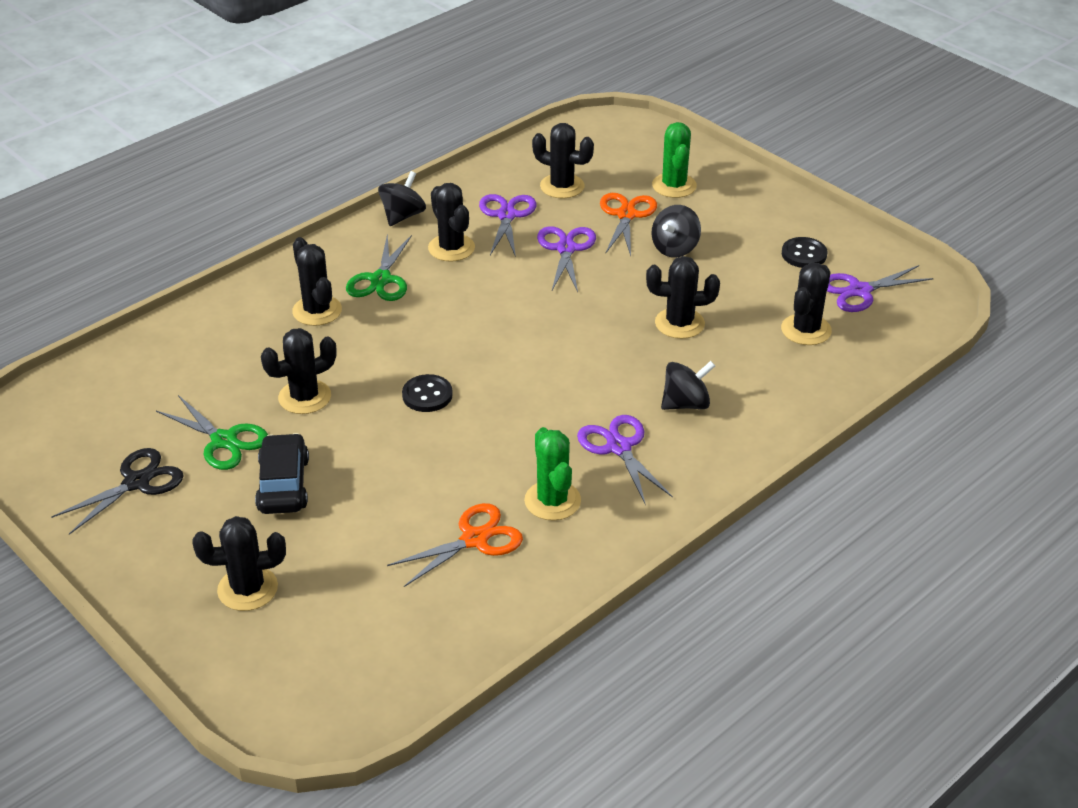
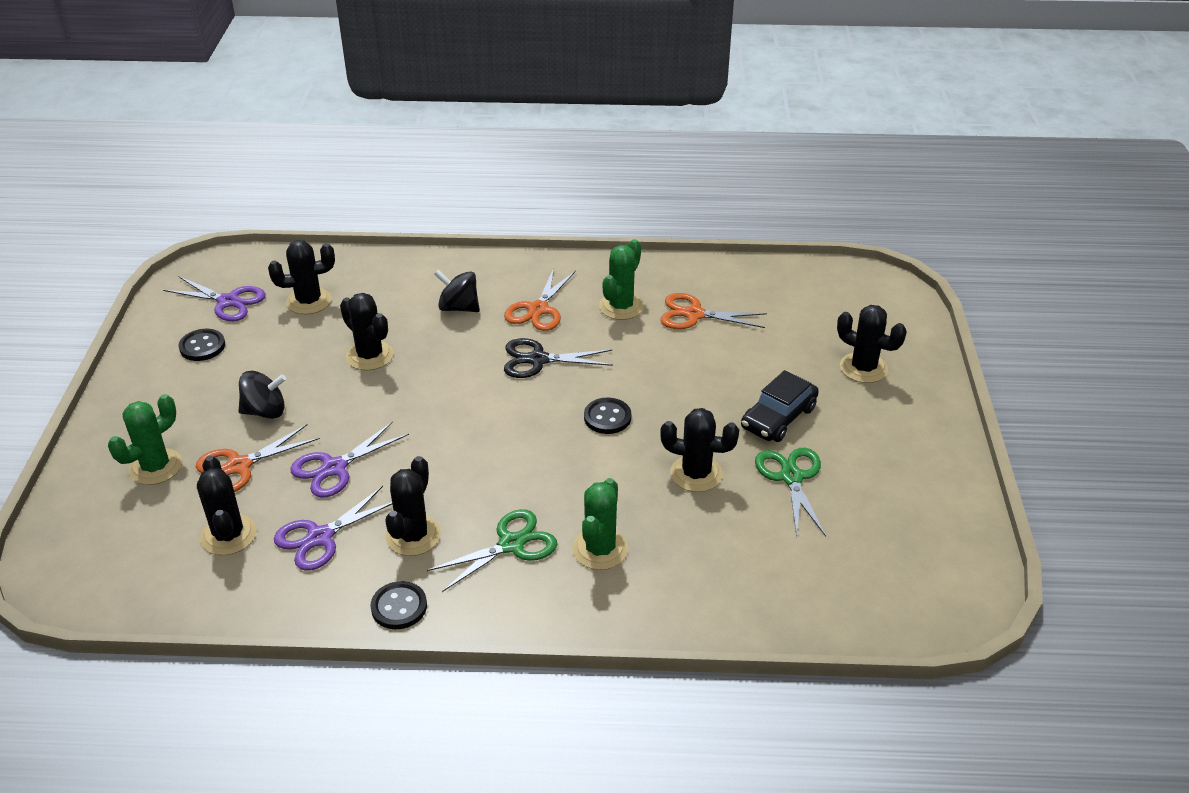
camera: 135 degrees left, 0 degrees up
black scissors [51,448,183,535] -> black scissors moved to [504,338,613,378]
black cactus [292,237,342,326] -> green cactus [572,478,628,570]
black spinning top [378,171,426,226] -> black button [370,581,427,629]
purple scissors [577,415,673,505] -> orange scissors [504,268,576,331]

